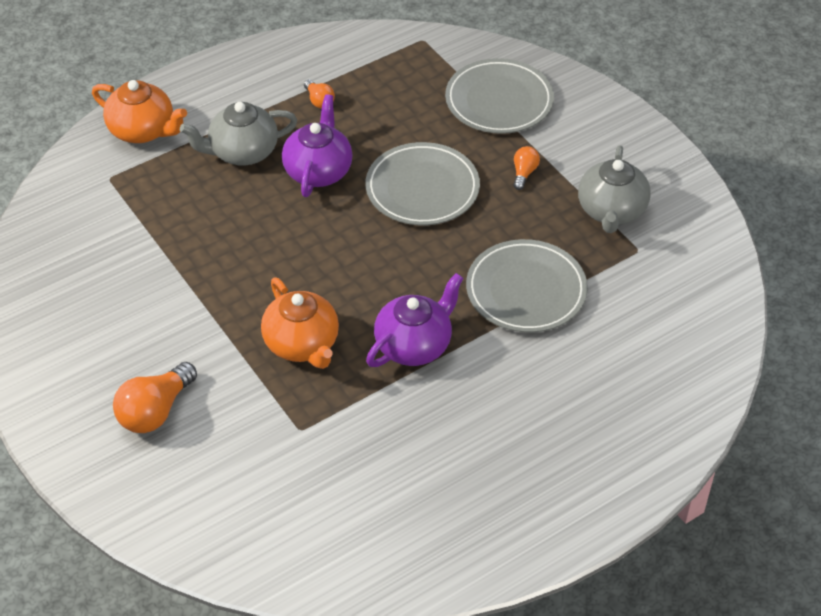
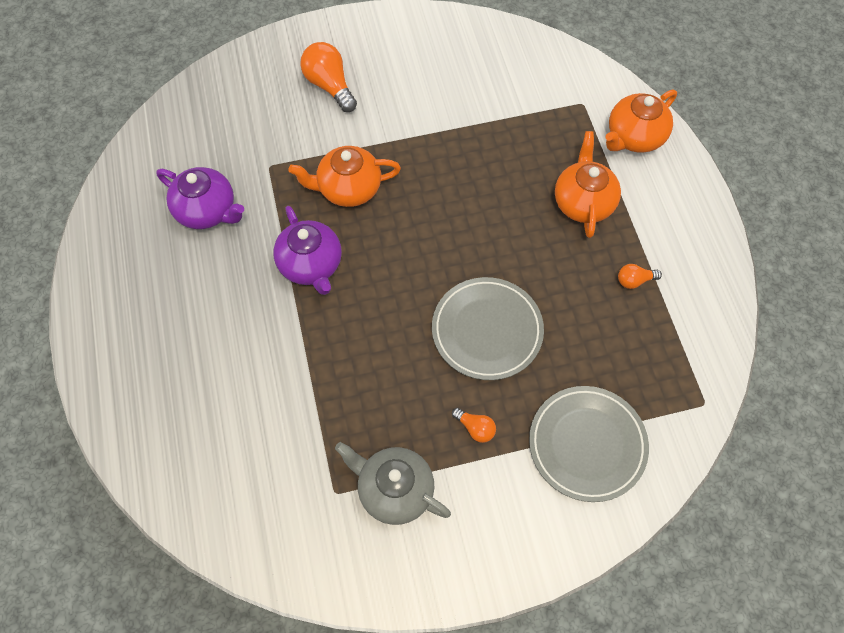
camera: 110 degrees right, 15 degrees up
grey teapot [180,102,297,166] -> orange teapot [555,131,621,238]
purple teapot [282,94,353,197] -> purple teapot moved to [156,167,244,229]
grey plate [466,239,588,333] -> none

